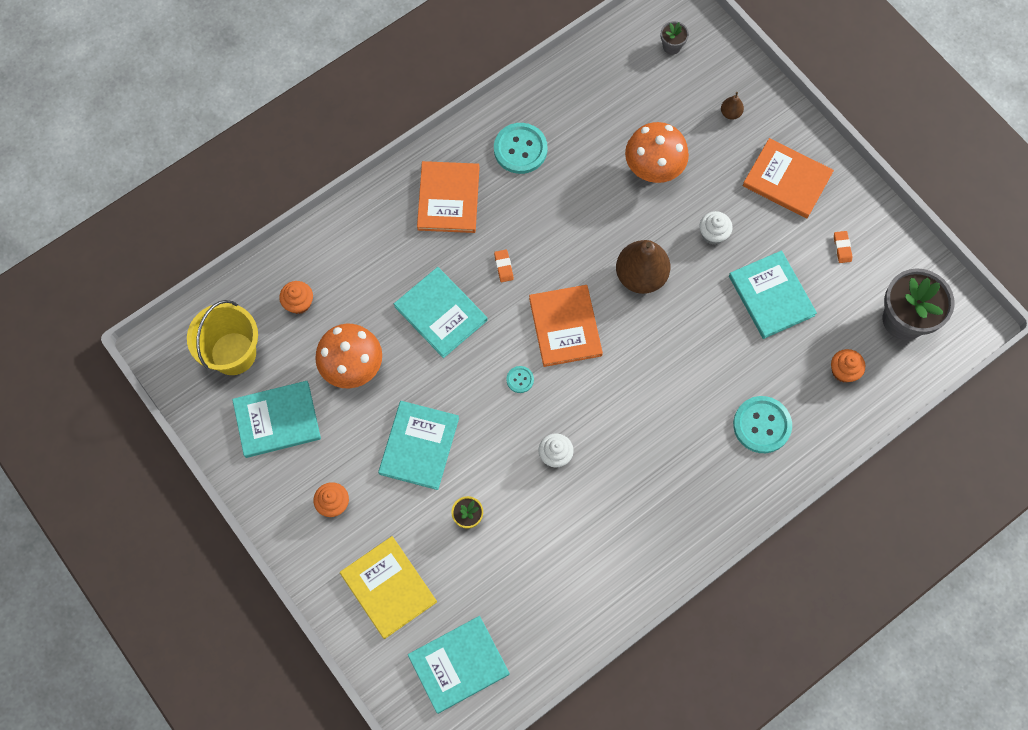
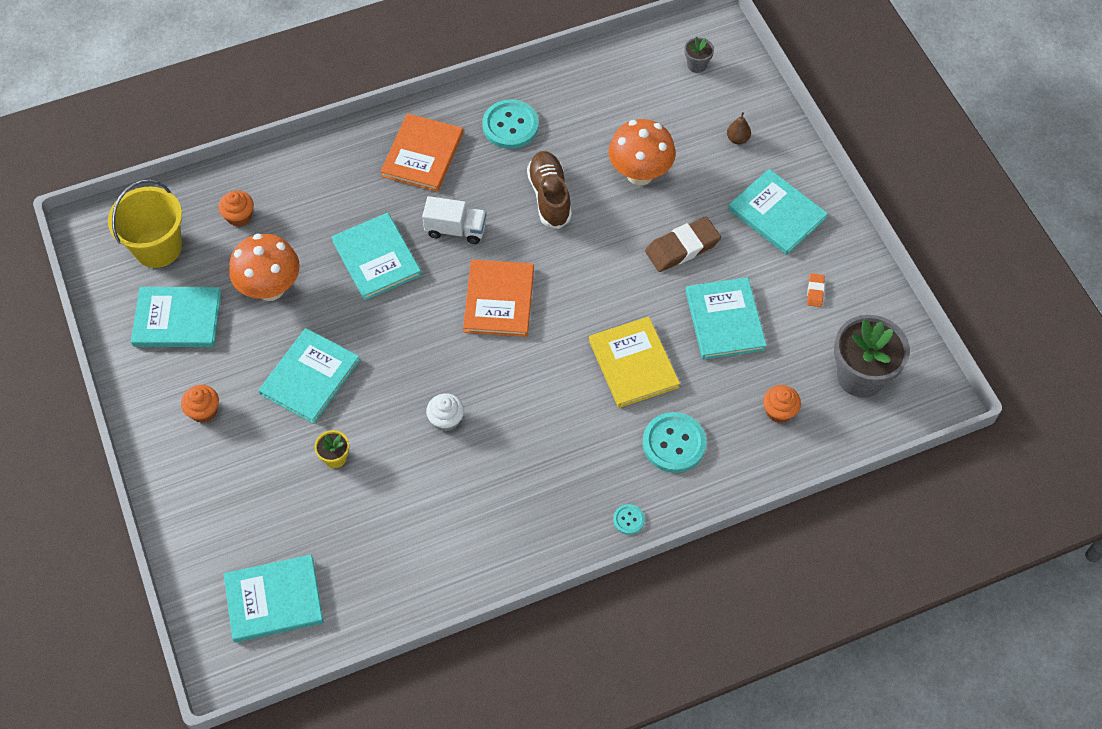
camera: 15 degrees right, 10 degrees down
yellow book [340,536,437,639] -> yellow book moved to [589,317,680,408]
orange eraser [494,249,514,282] -> white truck [422,196,487,244]
turquoise button [506,366,534,393] -> turquoise button moved to [613,504,645,535]
brown pear [616,240,670,294] -> none
white cupcake [699,211,733,245] -> brown eraser [645,217,721,272]
orange book [743,138,834,218] -> turquoise book [728,169,828,255]
none -> brown shoe [527,151,572,229]

